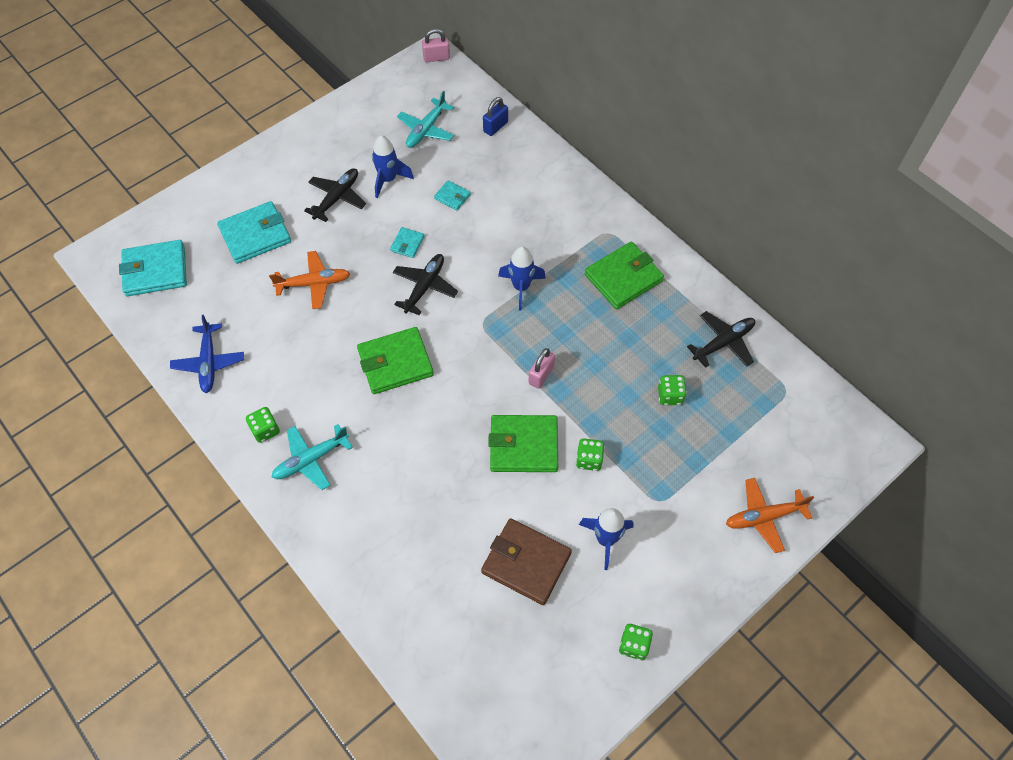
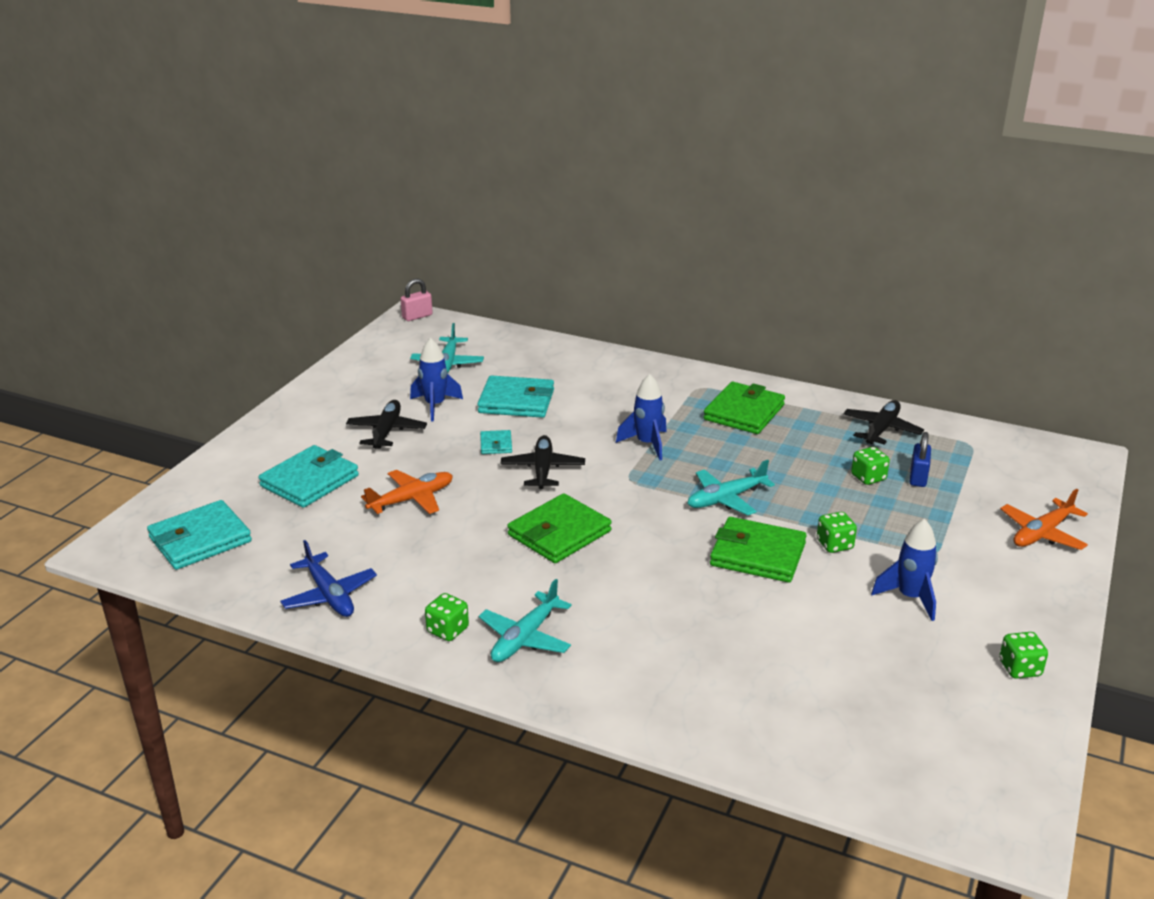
camera: 25 degrees left, 30 degrees down
turquoise wallet [434,181,471,211] -> turquoise wallet [477,375,554,418], size x2.04
brown wallet [481,518,572,605] -> none
blue padlock [483,97,508,136] -> blue padlock moved to [910,432,931,487]
green wallet [488,415,558,472] -> green wallet turned 45 degrees clockwise [710,517,807,583]
pink padlock [528,348,555,389] -> turquoise plane [688,460,775,516]

